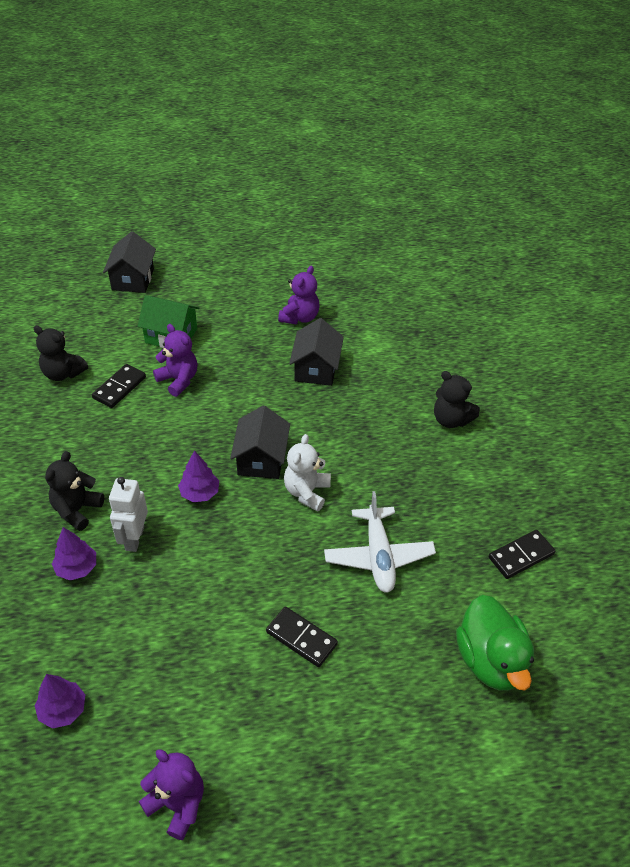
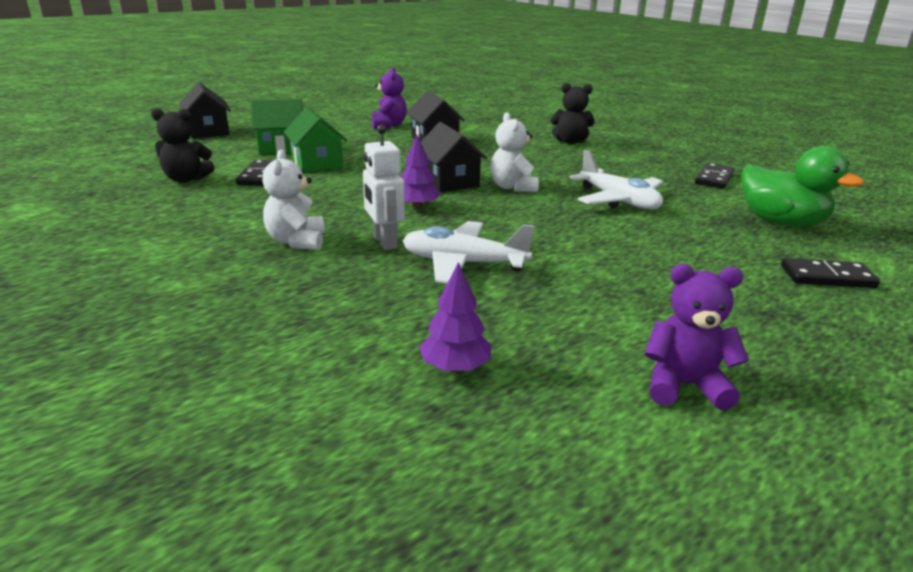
camera: 30 degrees left, 20 degrees down
black teddy bear [45,451,104,531] -> white teddy bear [263,150,325,250]
purple tree [52,527,96,580] -> none
purple teddy bear [153,324,197,397] -> green house [284,107,347,172]
black domino [266,607,338,667] -> black domino moved to [781,258,880,288]
none -> white plane [402,221,535,283]

